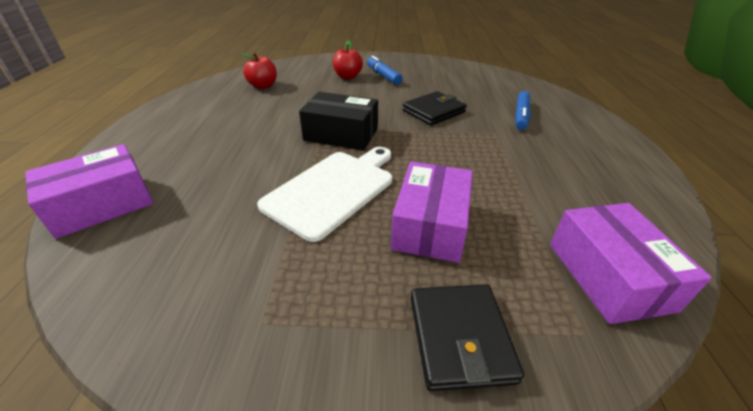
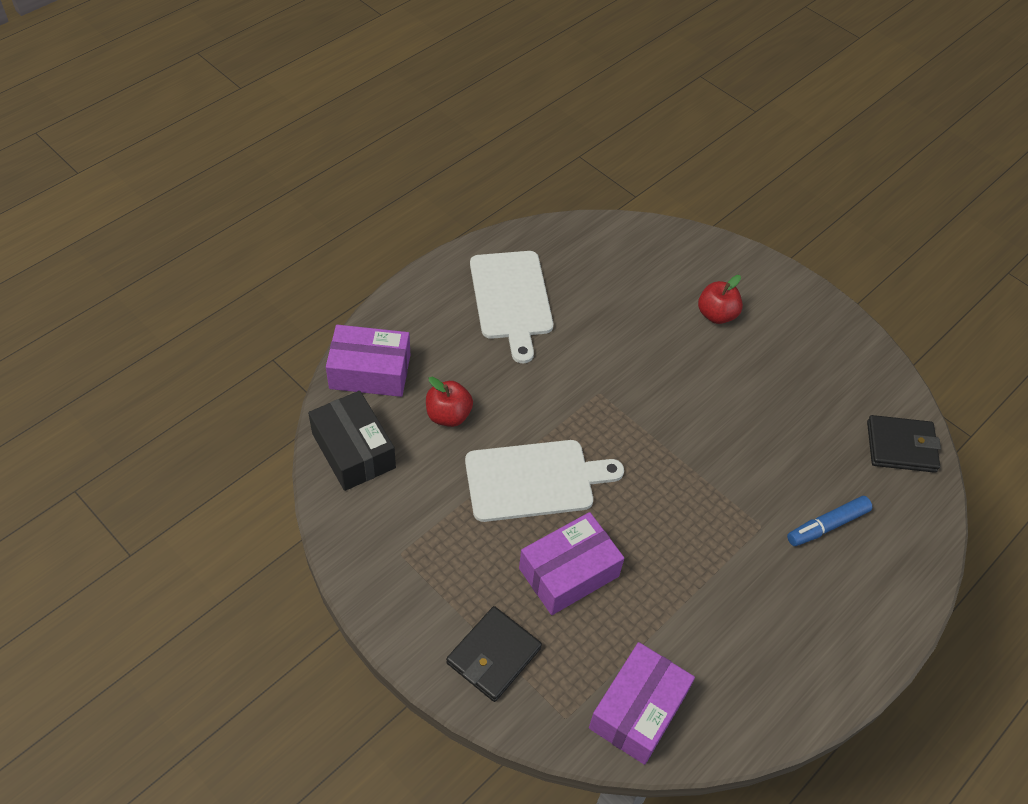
camera: 40 degrees right, 15 degrees up
red apple [240,53,277,89] -> red apple moved to [426,377,473,427]
black box [299,92,378,151] -> black box moved to [308,391,396,491]
blue marker [367,56,403,85] -> none
black wallet [403,91,467,126] -> black wallet moved to [867,415,941,473]
none -> white cutting board [470,251,553,363]

